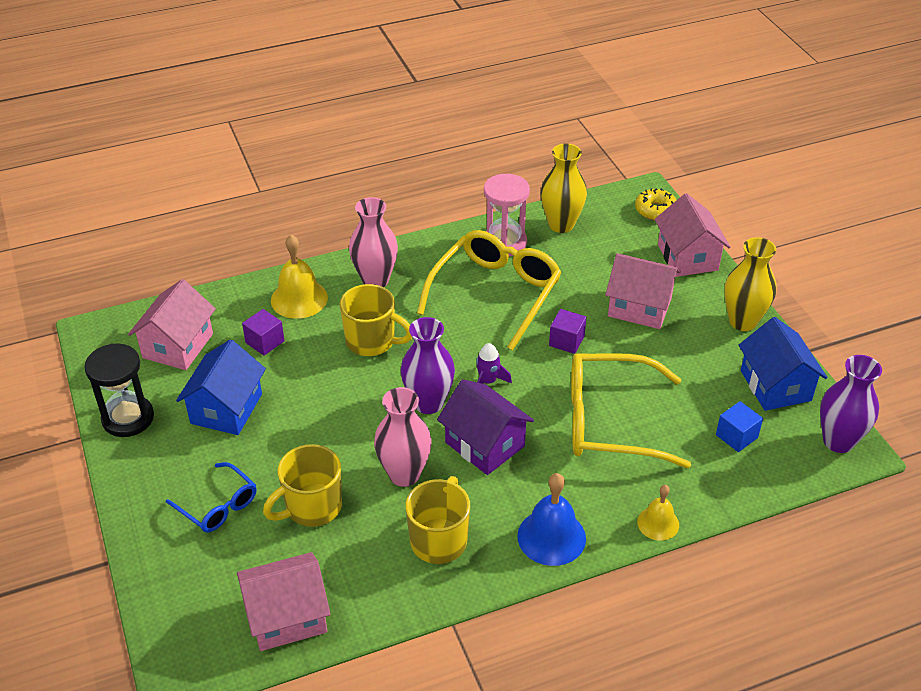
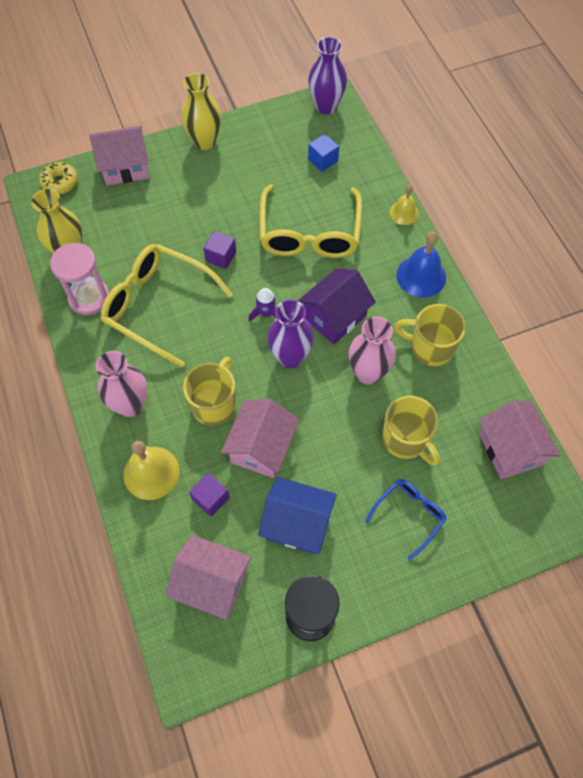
camera: 90 degrees left, 20 degrees up
pink house [605,253,680,329] -> pink house moved to [221,398,299,478]
blue house [739,317,827,411] -> none

